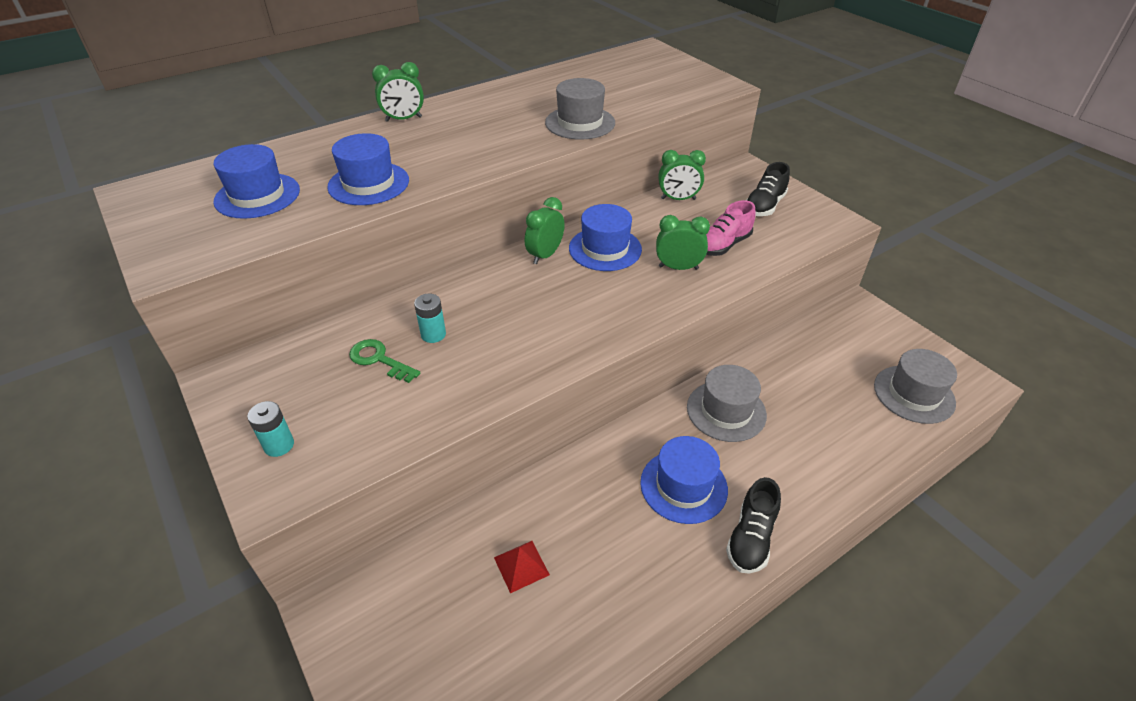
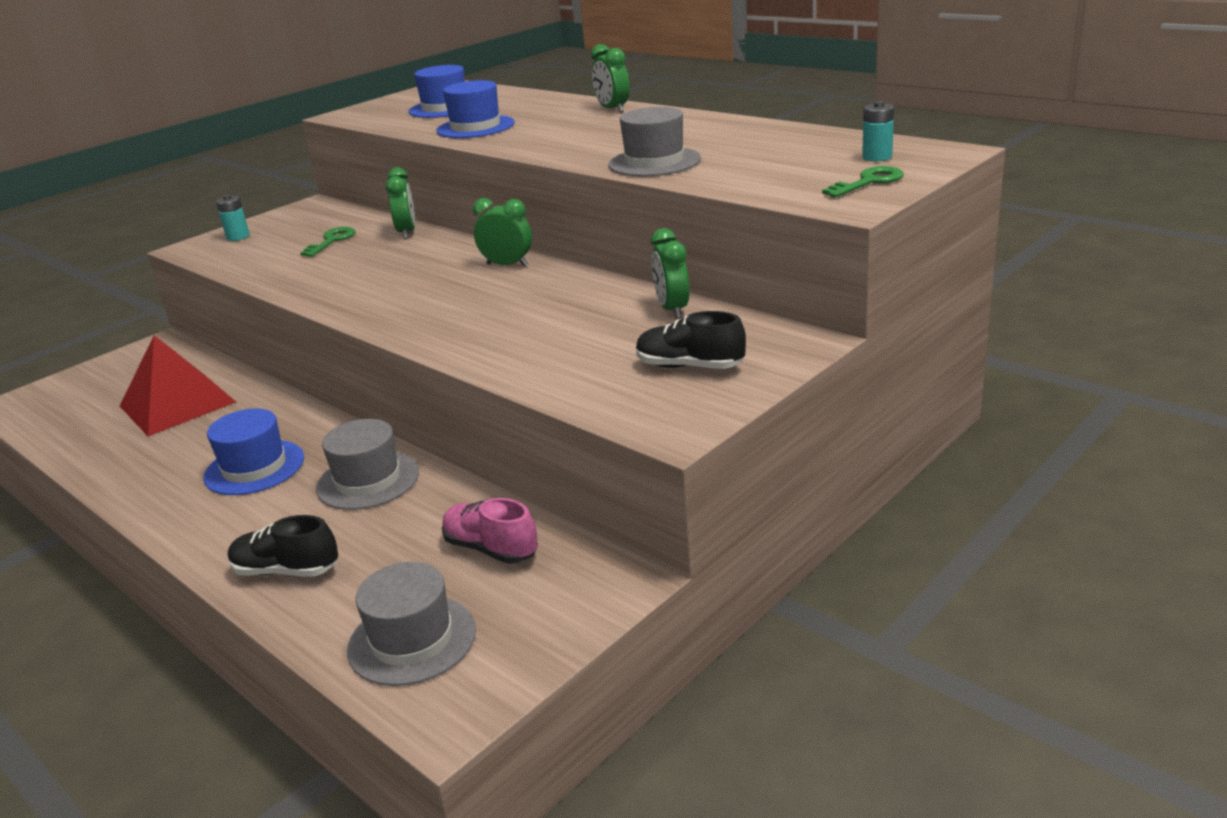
camera: 80 degrees right, 15 degrees down
turquoise battery [414,294,446,343] -> turquoise battery moved to [862,101,894,161]
red pyramid [494,541,550,593] -> red pyramid [120,335,236,436], size x2.28
blue hat [569,204,642,271] -> none
green clock [656,215,710,270] -> green clock moved to [386,167,415,239]
pink shoe [706,200,756,256] -> pink shoe moved to [442,498,538,564]
black shoe [726,477,781,573] -> black shoe moved to [228,515,338,577]
none -> green key [822,166,904,198]

